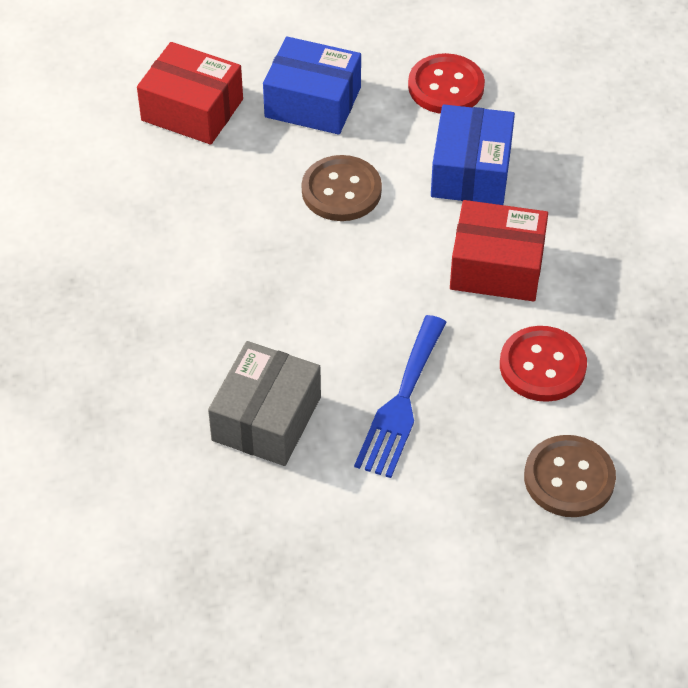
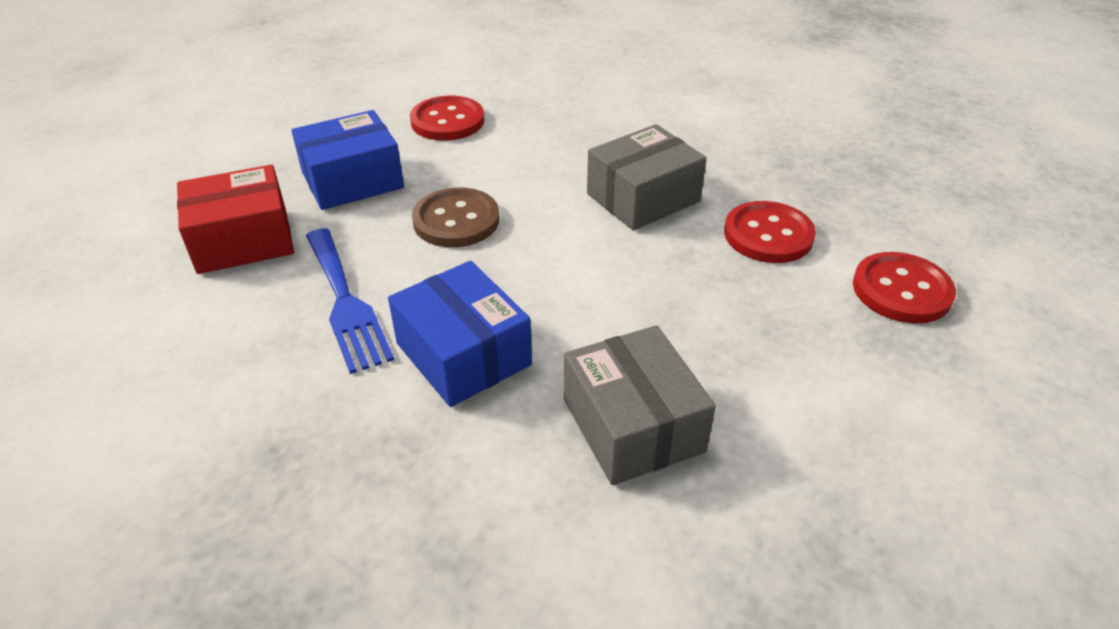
camera: 45 degrees left, 10 degrees down
blue fork [354,315,446,478] -> blue fork moved to [306,228,394,374]
blue box [431,104,515,205] -> blue box moved to [388,261,532,407]
red box [450,200,548,301] -> grey box [587,124,706,231]
brown button [524,435,616,517] -> red button [853,252,956,323]

